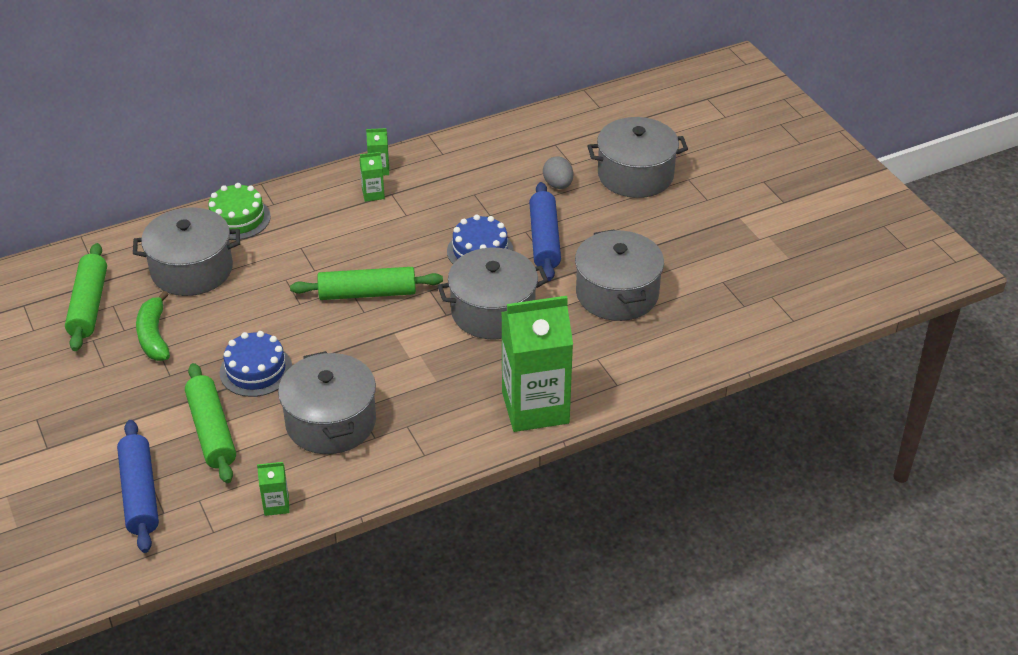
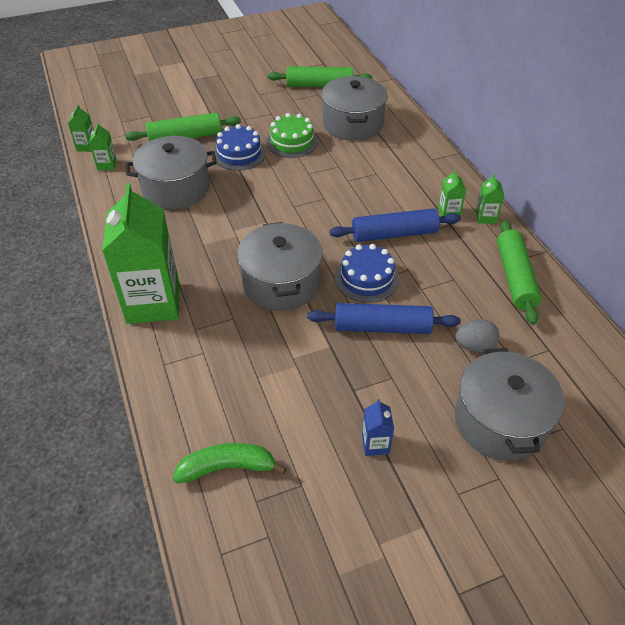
camera: 95 degrees right, 5 degrees up
blue rolling pin [117,420,159,553] -> blue rolling pin moved to [329,208,461,242]
green banana [136,291,170,361] -> green banana moved to [173,443,287,483]
green cake [208,183,271,240] -> green cake moved to [266,113,318,158]
green rolling pin [290,267,443,300] -> green rolling pin moved to [497,220,541,325]
grey pot [575,230,664,321] -> none
none -> green carton [68,105,94,152]
none -> blue carton [362,399,394,456]

